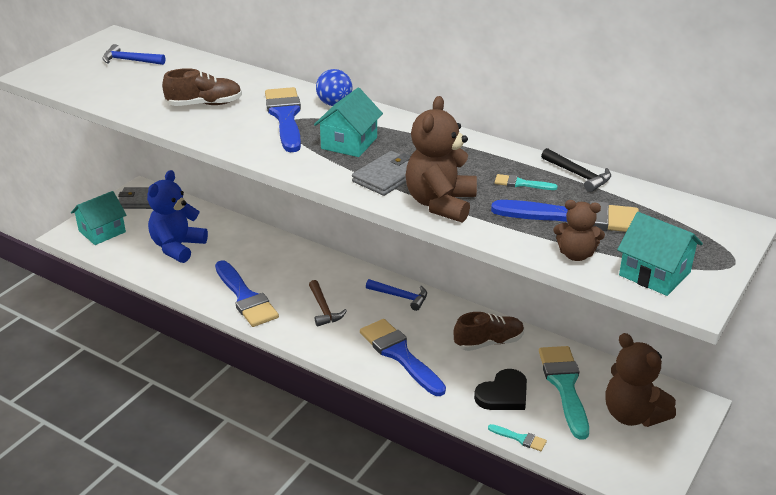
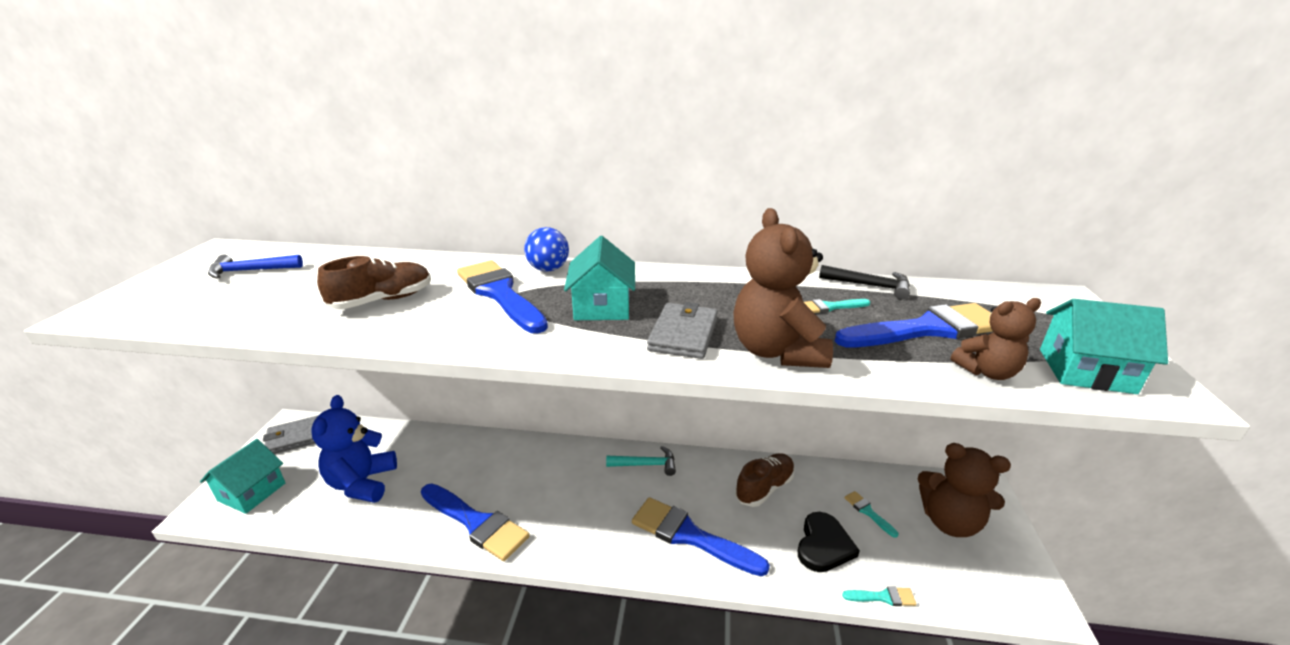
camera: 25 degrees left, 5 degrees down
brown hammer [309,280,347,326] -> none
blue hammer [366,279,427,311] -> turquoise hammer [606,446,676,476]
turquoise brush [539,346,589,440] -> turquoise brush [844,491,898,538], size x0.45

